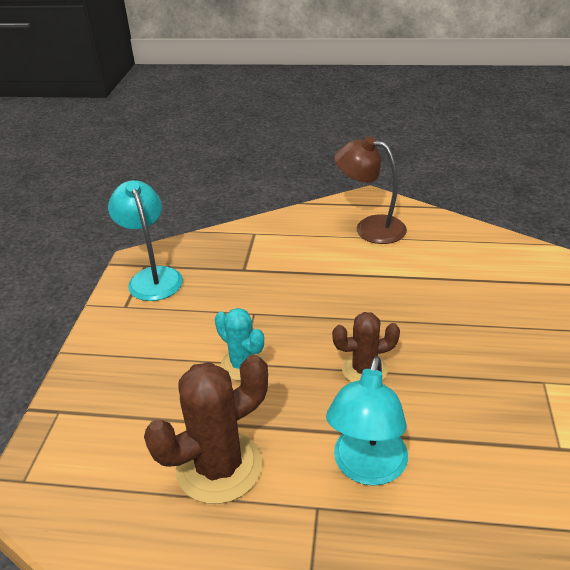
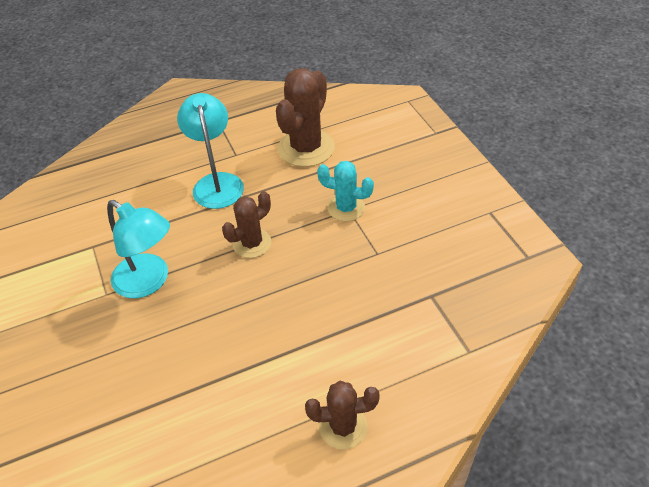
camera: 150 degrees right, 10 degrees up
turquoise lamp [108,180,183,301] -> turquoise lamp moved to [107,200,170,298]
brown lamp [334,136,407,244] -> brown cactus [305,381,380,449]

